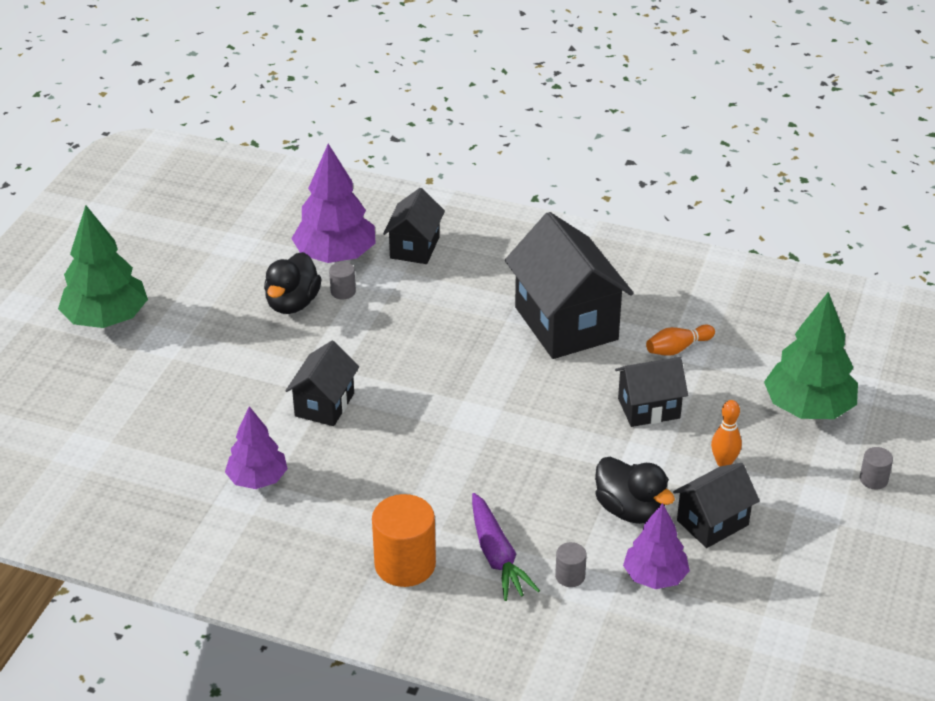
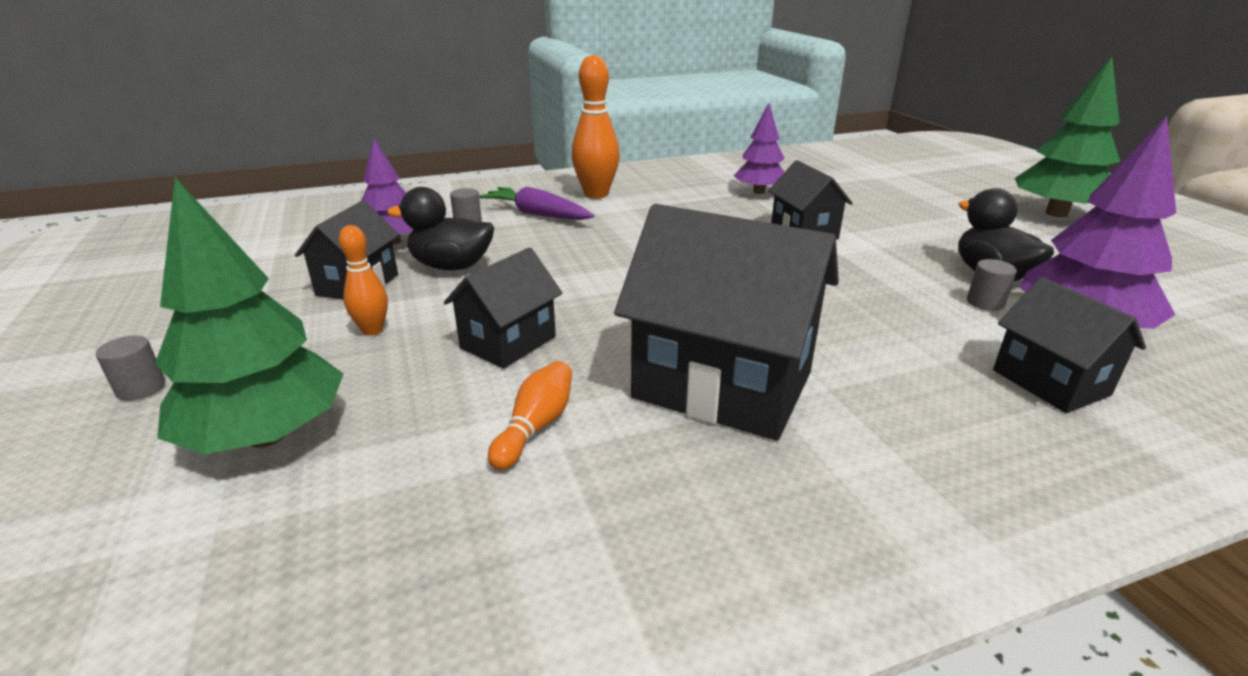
camera: 140 degrees right, 10 degrees down
orange cylinder [372,494,436,587] -> orange bowling pin [572,55,620,199]

